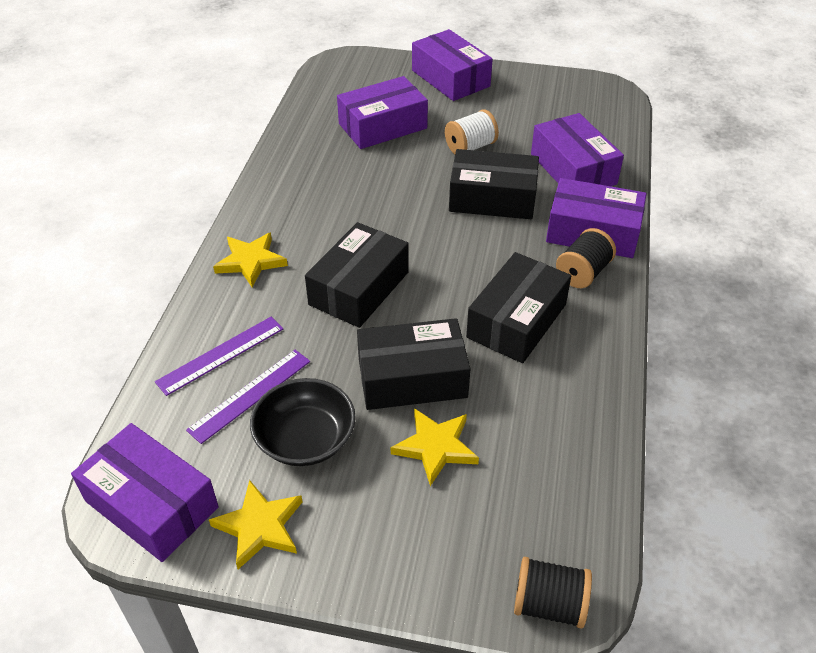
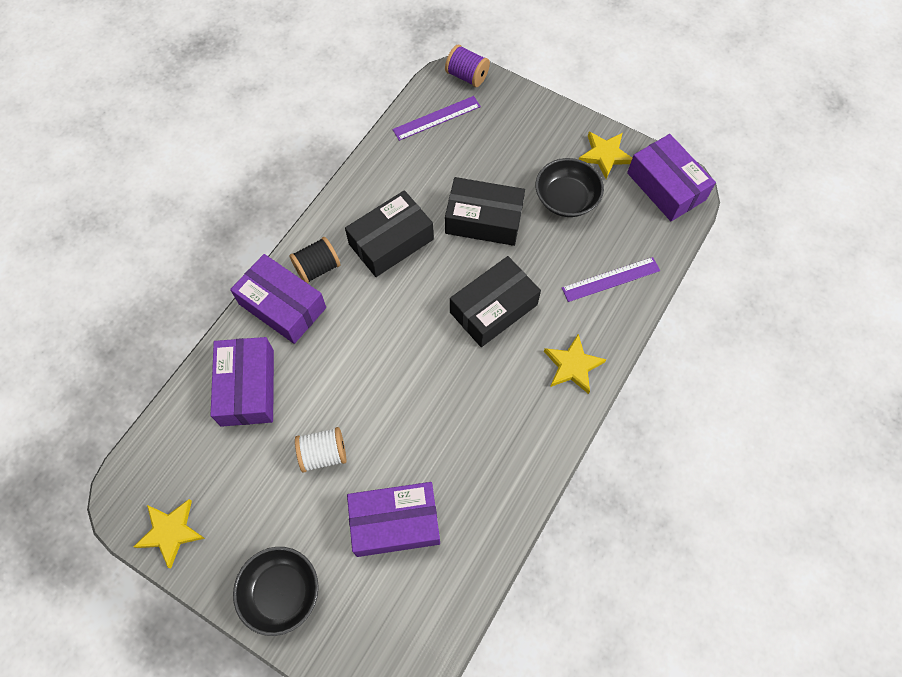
camera: 160 degrees left, 20 degrees up
purple ruler [186,350,310,444] -> purple ruler moved to [392,96,481,141]
yellow star [391,408,479,486] -> yellow star moved to [134,499,205,569]
purple box [412,29,493,101] -> black bowl [233,547,319,636]
black box [449,149,539,219] -> none
black spool [514,557,592,629] -> purple spool [445,44,490,87]

